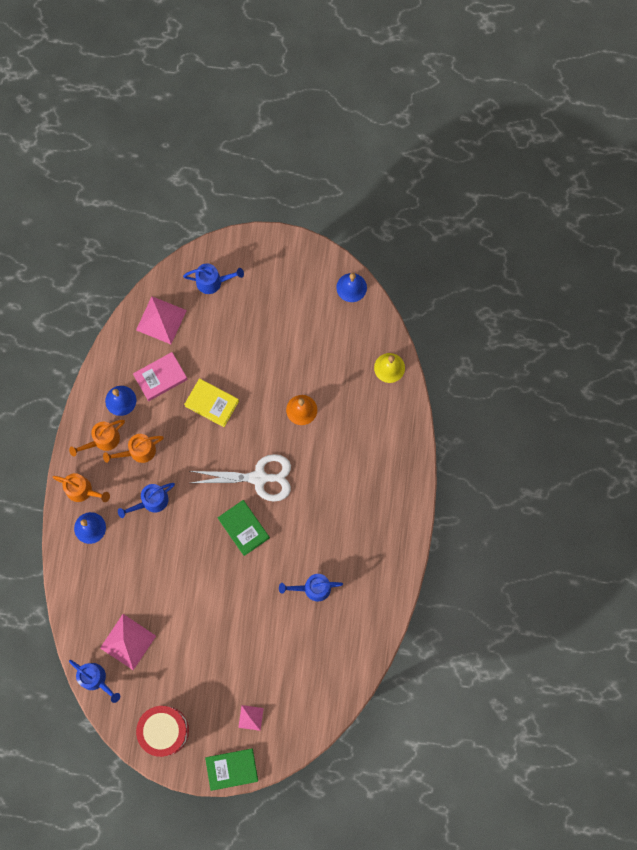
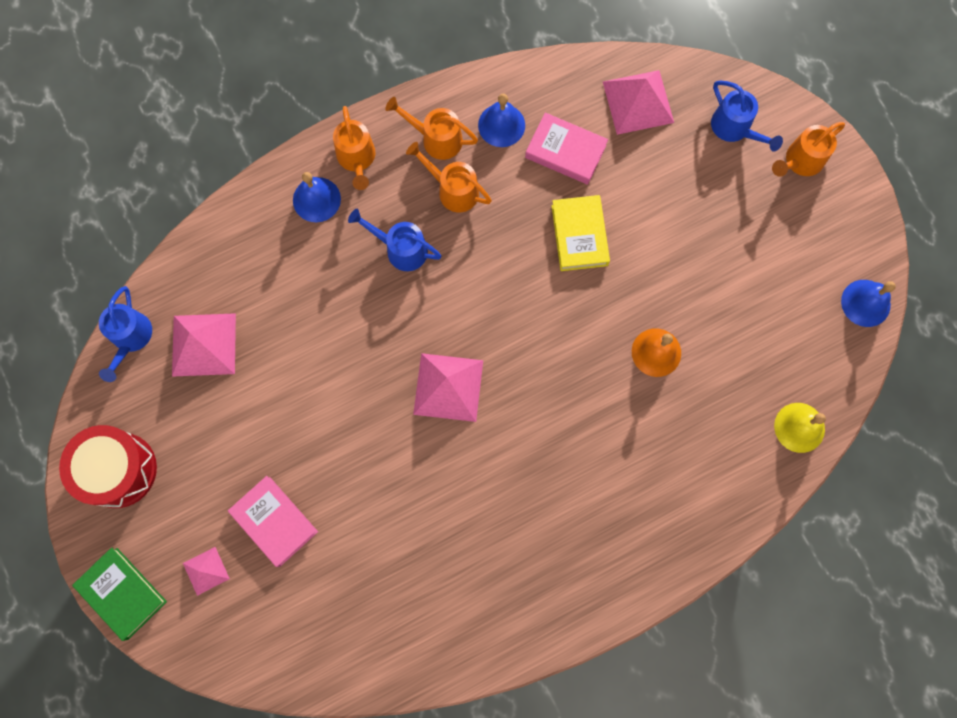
camera: 55 degrees right, 0 degrees up
white scissors [190,454,291,501] -> none
green book [218,500,270,556] -> pink pyramid [413,353,483,422]
blue watering can [279,574,343,601] -> none
none -> pink book [228,476,318,567]
none -> orange watering can [772,122,845,177]

